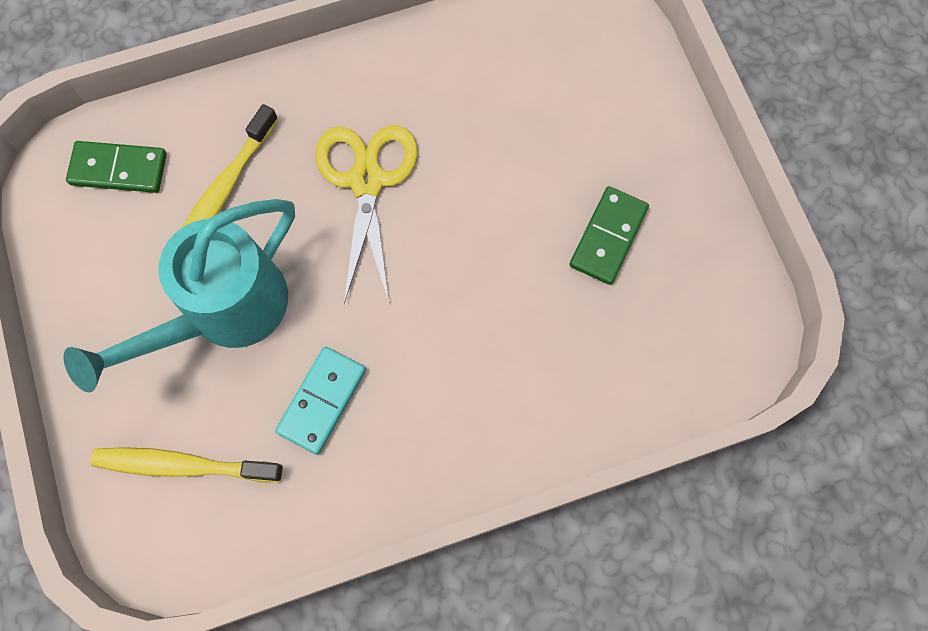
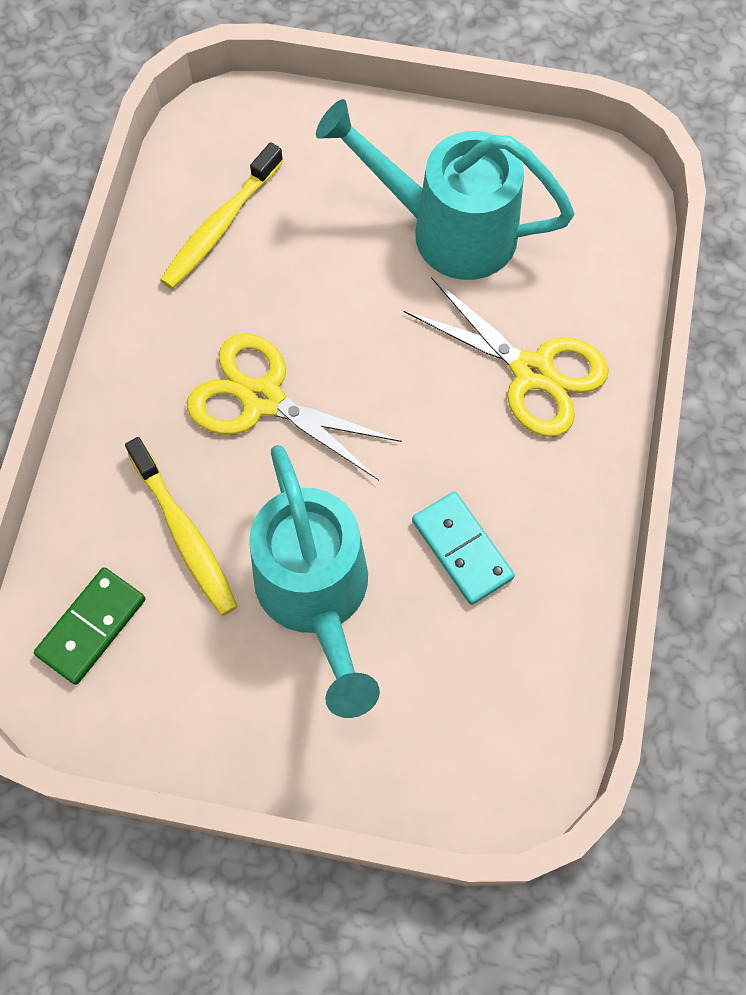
camera: 60 degrees left, 5 degrees down
yellow toothbrush [90,447,283,483] -> yellow toothbrush moved to [160,142,283,289]
green domino [569,186,649,285] -> turquoise watering can [316,99,574,280]
none -> yellow scissors [404,277,609,437]

